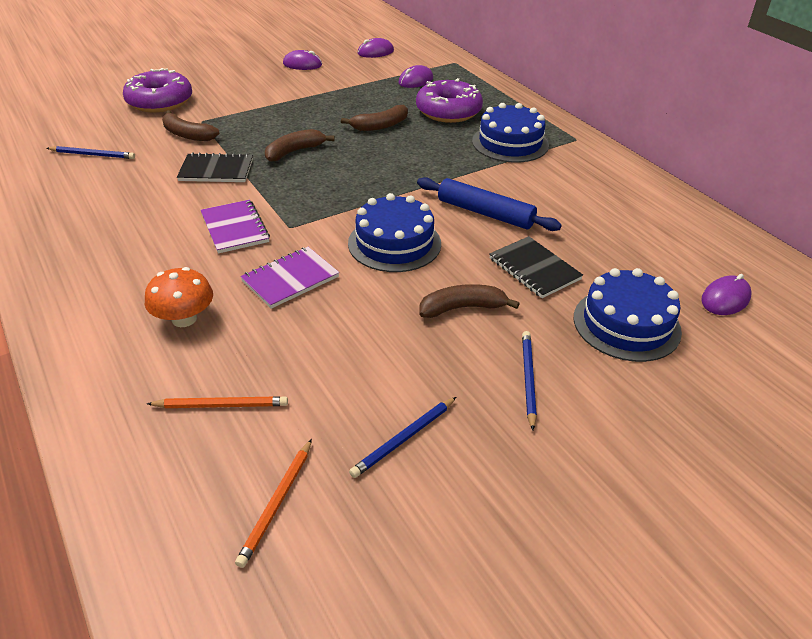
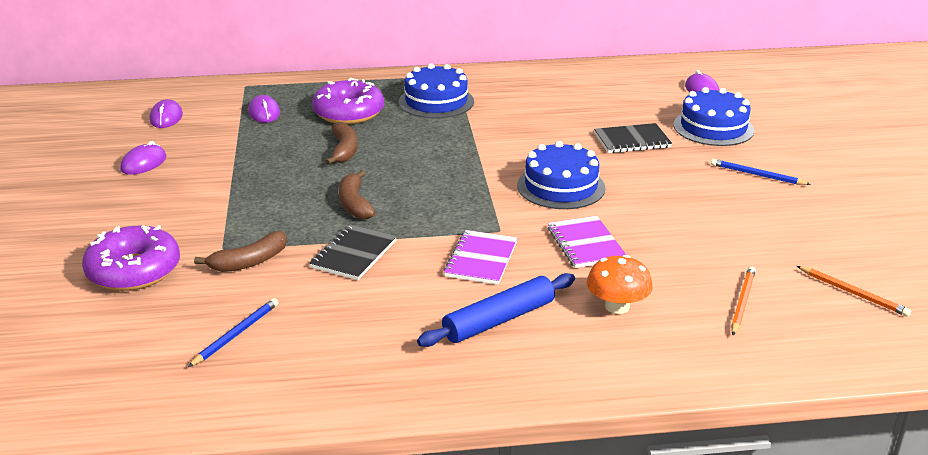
camera: 65 degrees left, 10 degrees down
purple notebook [201,200,270,254] -> purple notebook turned 75 degrees counterclockwise [444,230,517,285]
blue pencil [349,397,456,478] -> none
blue rolling pin [417,177,562,231] -> blue rolling pin moved to [417,273,575,347]
brown banana [419,284,520,318] -> none

